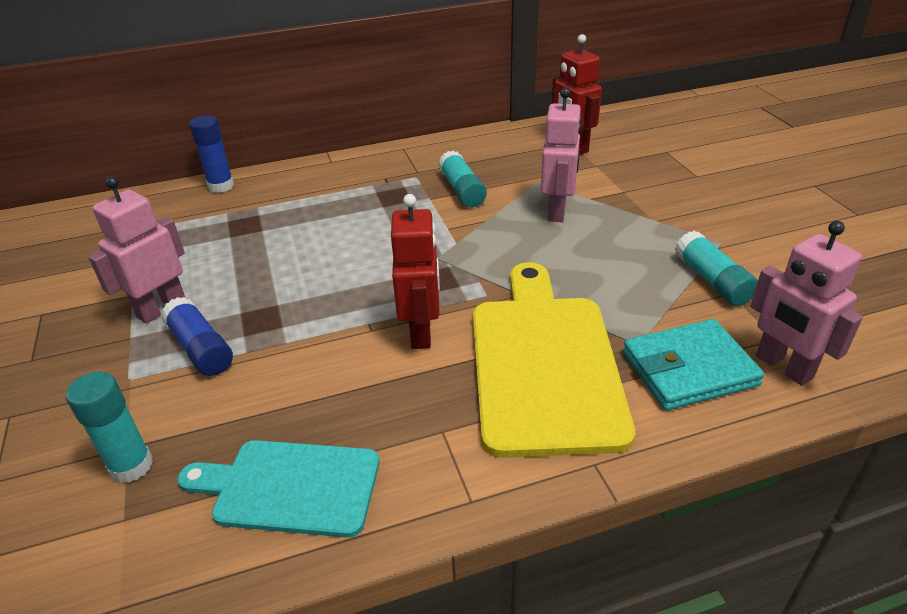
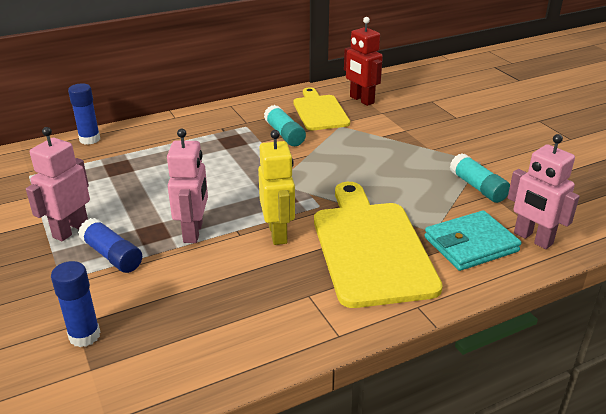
camera: 10 degrees left, 5 degrees down
turquoise glue stick [66,372,153,483] -> blue glue stick [51,261,100,347]
turquoise cutting board [177,440,379,538] -> none
red robot [391,194,440,349] -> yellow robot [258,130,295,245]
pink robot [541,87,582,222] -> pink robot moved to [167,129,208,243]
none -> yellow cutting board [293,87,350,131]

